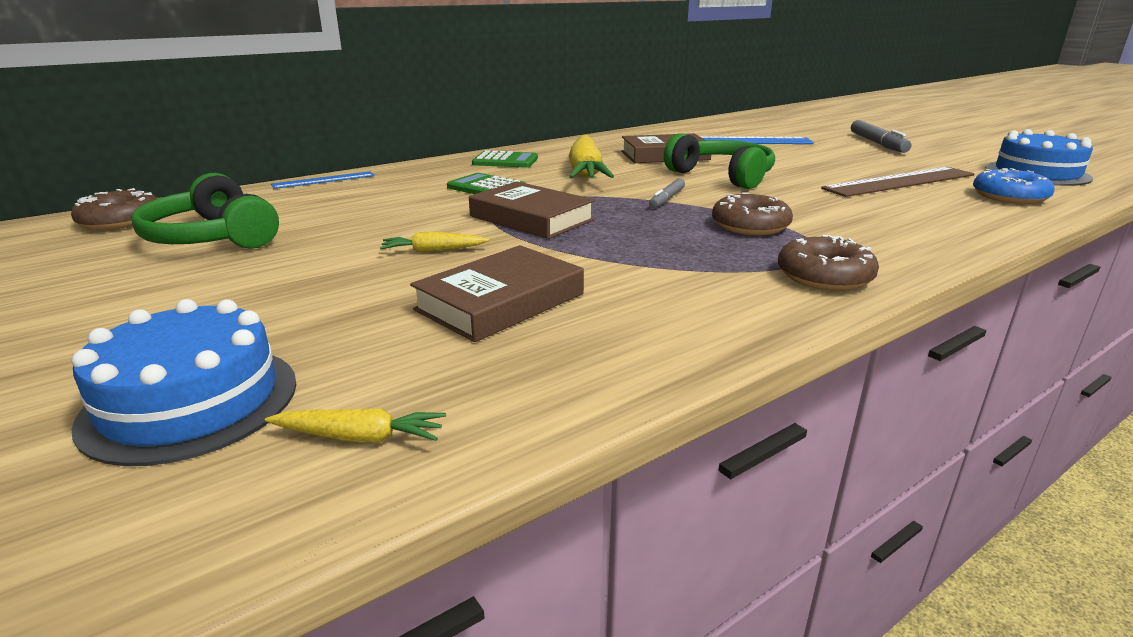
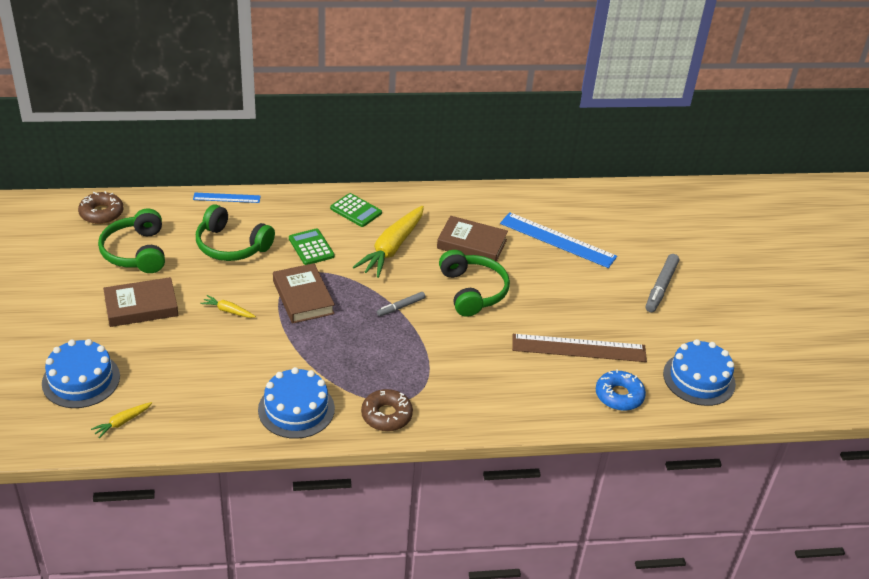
camera: 25 degrees right, 15 degrees up
yellow carrot [265,408,446,442] -> yellow carrot turned 105 degrees clockwise [91,402,152,438]
brown book [410,245,584,342] -> brown book moved to [103,277,178,327]
brown donut [712,192,793,235] -> none
none -> green headphones [196,205,275,261]
none -> blue cake [258,367,335,439]

